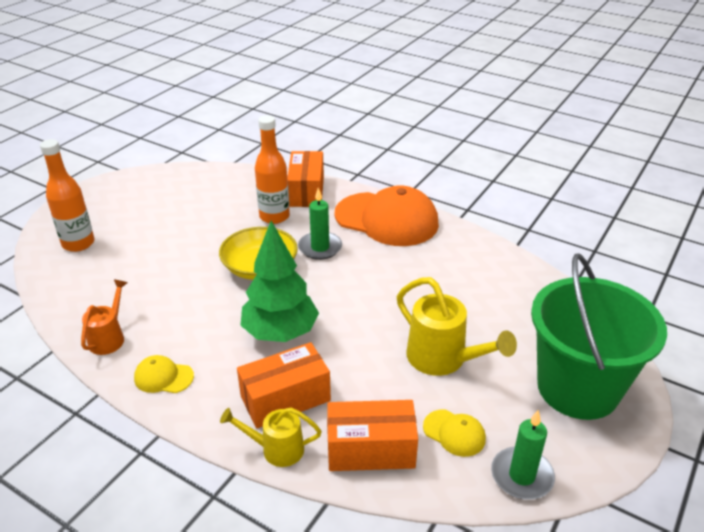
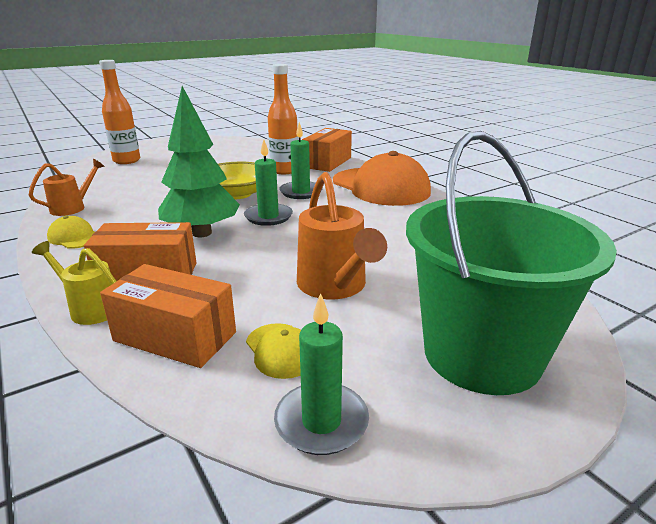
camera: 25 degrees right, 10 degrees down
yellow watering can [397,277,517,376] -> orange watering can [297,172,387,299]
none -> green candle [244,139,293,226]

